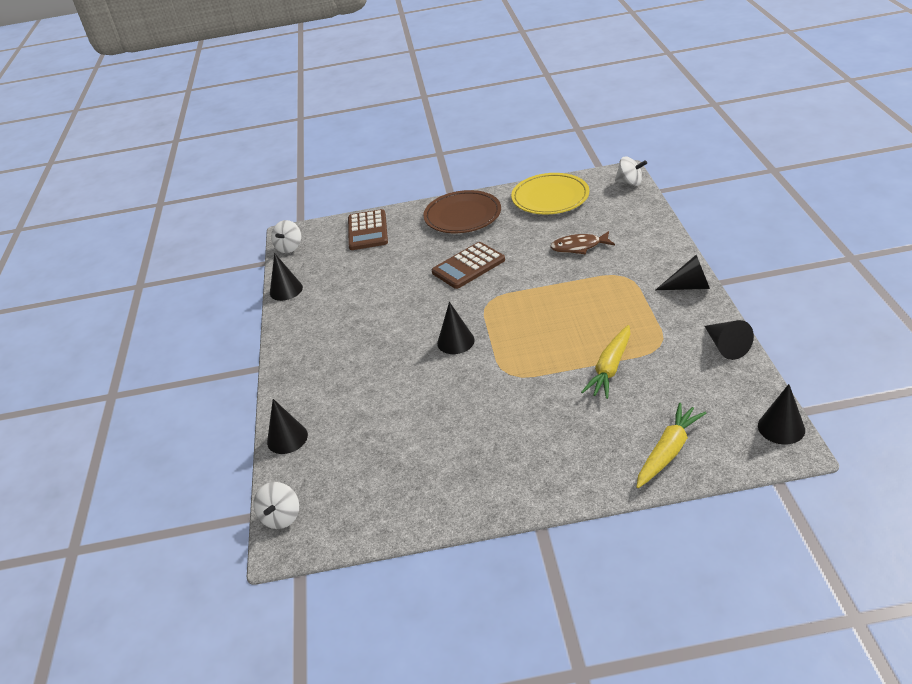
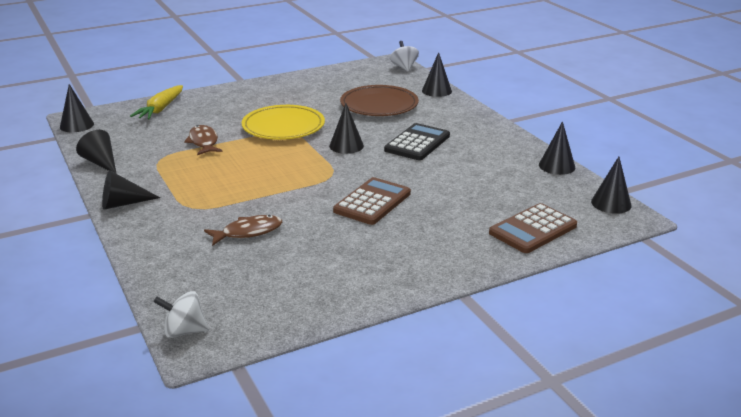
camera: 155 degrees right, 10 degrees down
white spinning top [271,220,301,253] -> black cone [591,157,632,214]
brown calculator [348,209,388,250] -> brown calculator turned 105 degrees counterclockwise [489,203,577,253]
brown plate [423,190,501,233] -> brown plate moved to [340,85,419,116]
yellow plate [511,173,589,214] -> yellow plate moved to [242,105,325,140]
yellow carrot [581,325,630,399] -> brown fish [184,125,222,155]
none -> black calculator [384,123,450,160]

